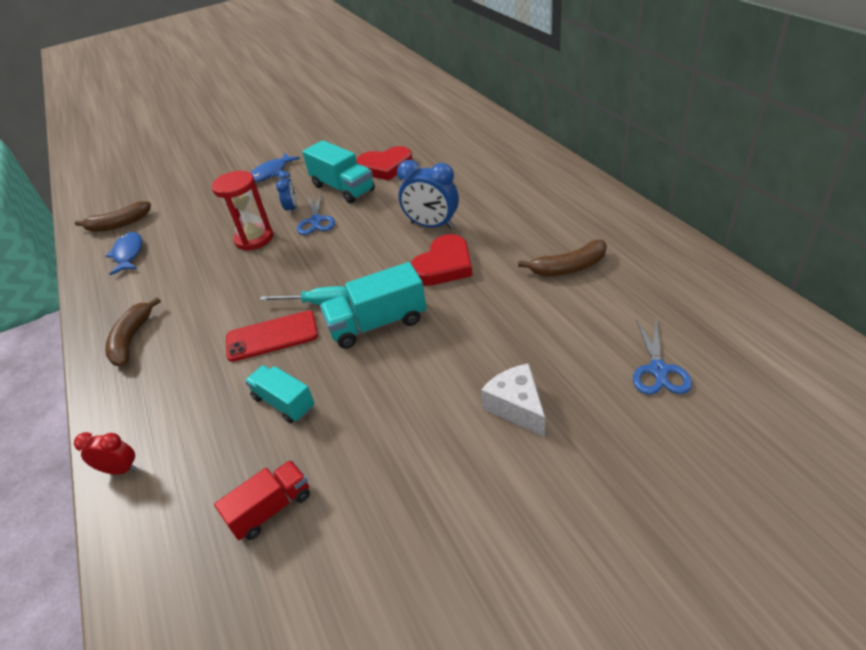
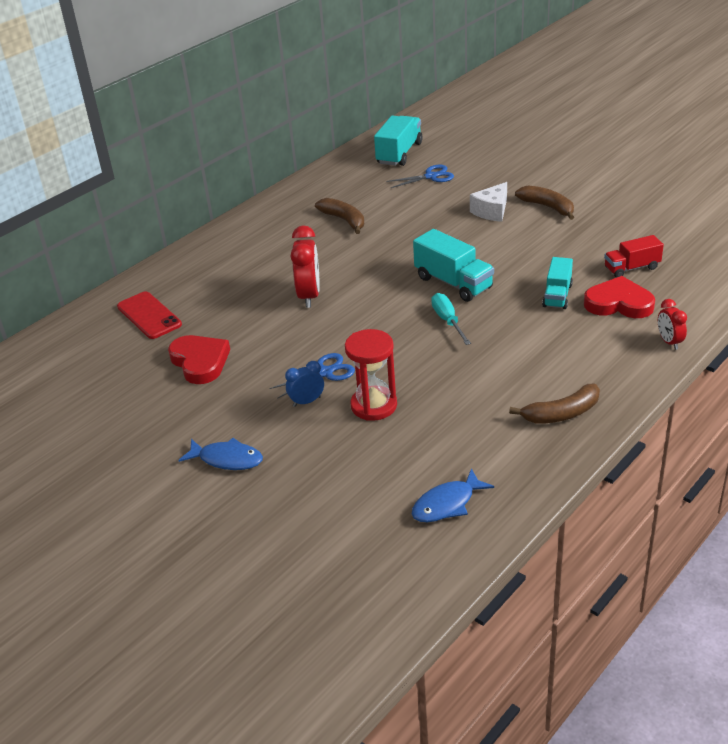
camera: 115 degrees left, 5 degrees down
brown banana [75,201,151,232] -> brown banana moved to [515,186,574,220]
red truck [214,460,310,540] -> red truck turned 45 degrees counterclockwise [604,235,664,278]
red phone [226,311,318,362] -> red phone moved to [117,291,182,339]
turquoise truck [302,140,375,204] -> turquoise truck moved to [374,116,423,166]
blue clock [397,160,459,229] -> red clock [290,225,320,308]
red heart [411,234,472,286] -> red heart moved to [584,276,655,318]

